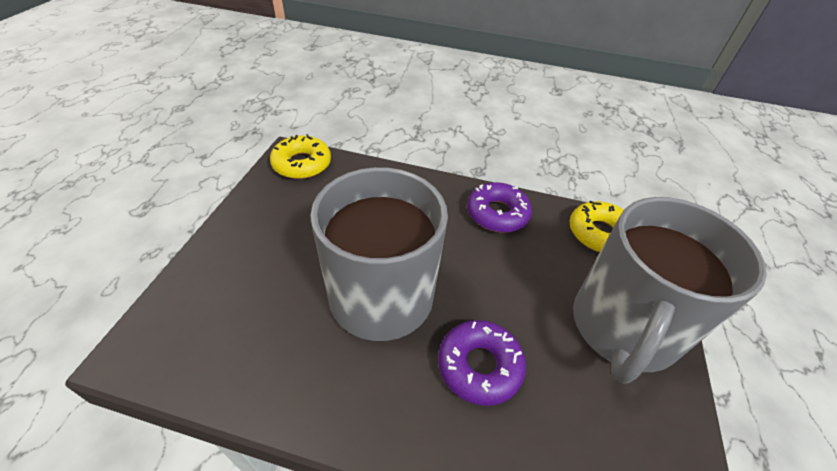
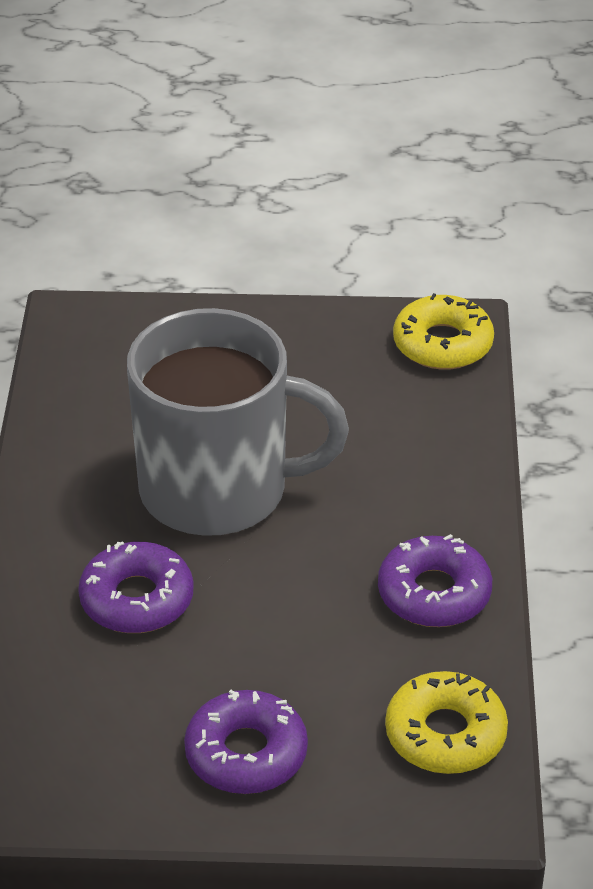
camera: 80 degrees right, 5 degrees down
grey mug [573,197,767,384] -> purple donut [184,690,308,794]

